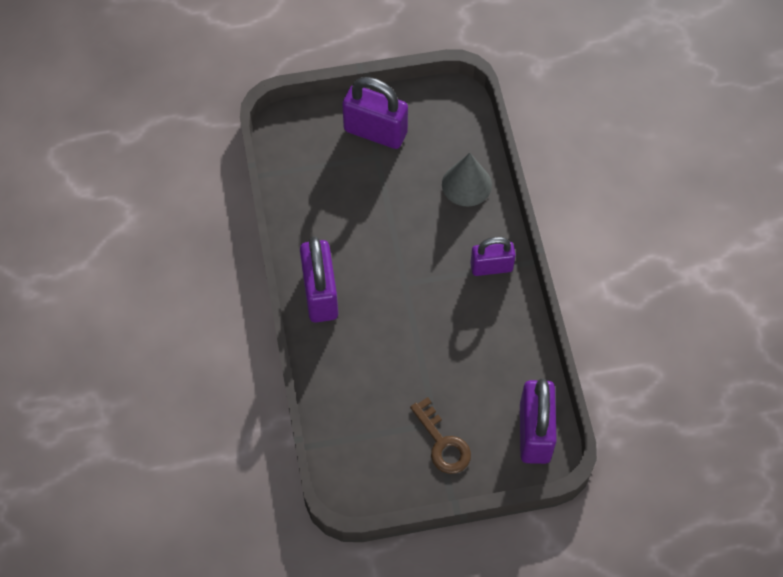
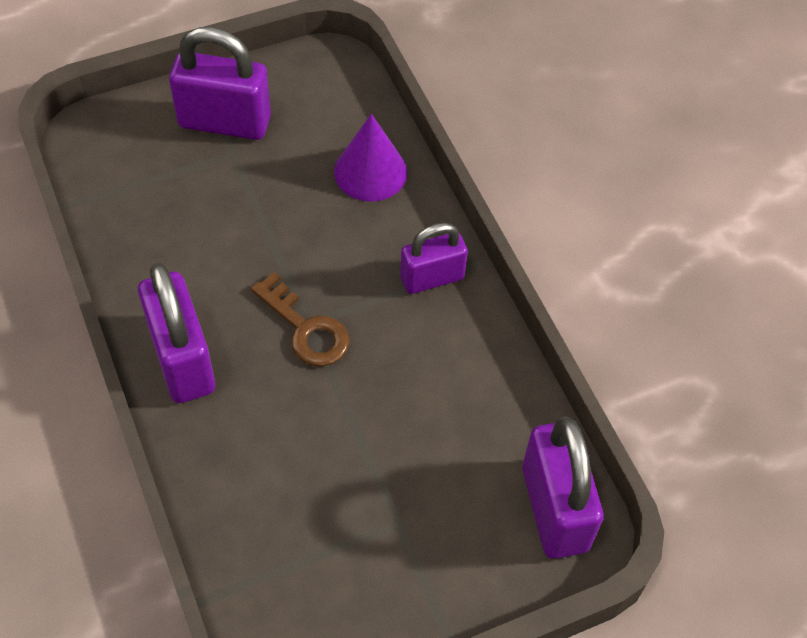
camera: 15 degrees left, 5 degrees down
brown key [410,397,471,474] -> brown key moved to [251,272,350,366]
grey cone [442,153,492,207] -> purple cone [334,114,407,202]

